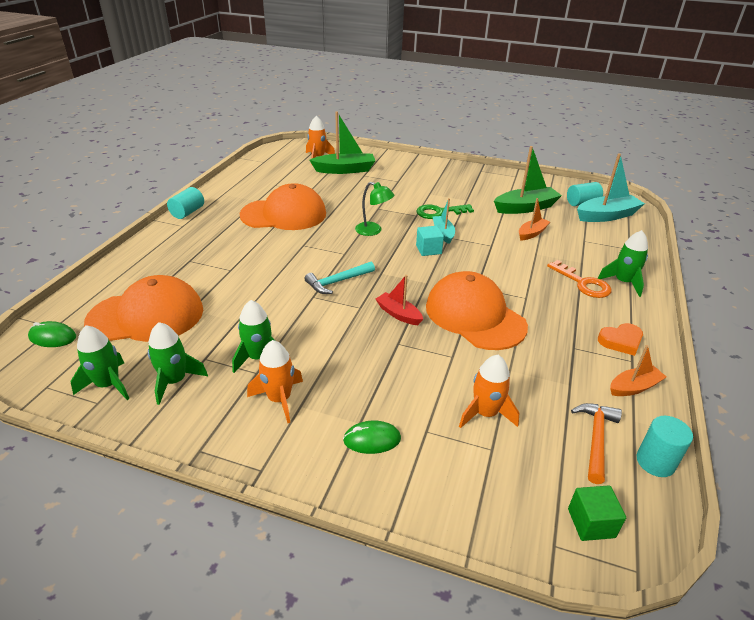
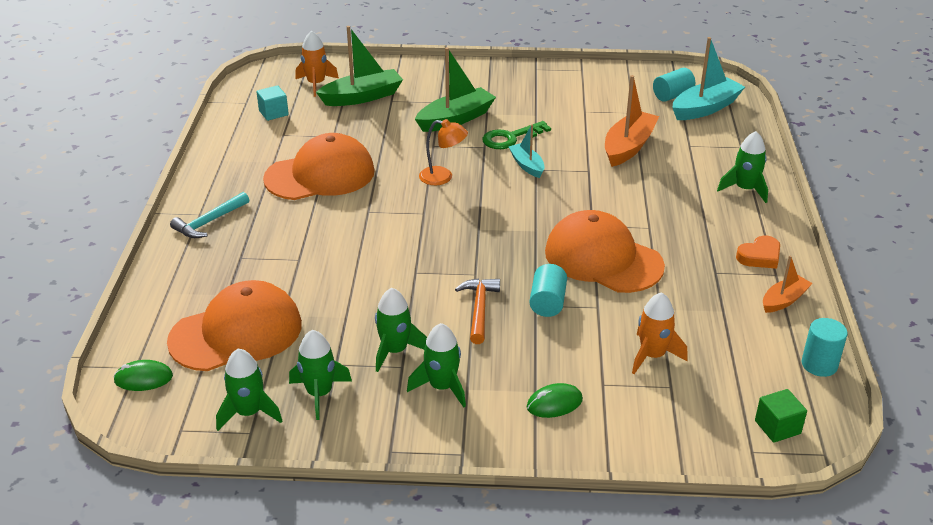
camera: 15 degrees left, 0 degrees up
turquoise cylinder [167,187,204,219] -> turquoise cylinder moved to [530,264,567,317]
orange rocket [247,340,303,423] -> green rocket [407,323,466,408]
turquoise hammer [304,261,375,294] -> turquoise hammer moved to [170,192,249,238]
green lamp [355,182,395,236] -> orange lamp [419,119,468,185]
red boat [376,275,423,325] -> none
turquoise cube [416,226,444,256] -> turquoise cube moved to [256,85,289,121]
green boat [494,146,562,214] -> green boat moved to [415,47,496,132]
orange boat [519,198,550,241] -> orange boat [605,75,659,167], size x1.71
orange key [547,260,611,298] -> none
orange hammer [571,403,622,484] -> orange hammer moved to [455,279,500,344]

